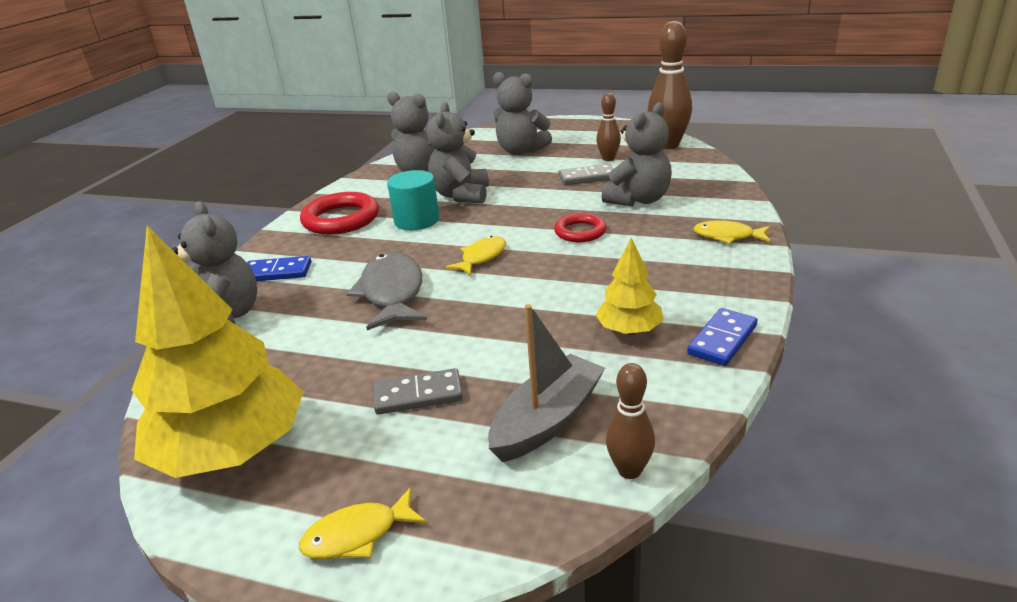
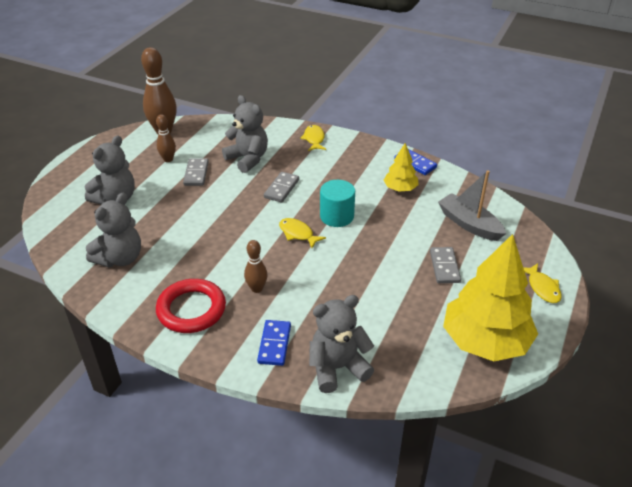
camera: 85 degrees left, 10 degrees up
grey fish [347,252,427,330] -> none
turquoise cylinder [387,170,439,230] -> turquoise cylinder moved to [320,180,355,227]
grey teddy bear [427,102,489,203] -> none
red ring [554,213,606,242] -> grey domino [264,172,299,202]
brown bowling pin [606,363,655,479] -> brown bowling pin moved to [244,240,267,293]
yellow fish [693,220,770,244] -> yellow fish turned 150 degrees clockwise [300,125,326,151]

